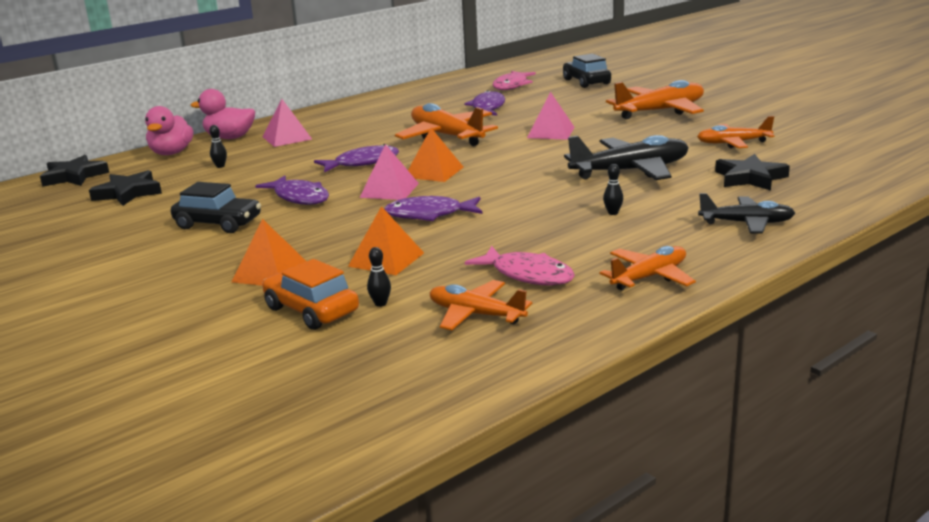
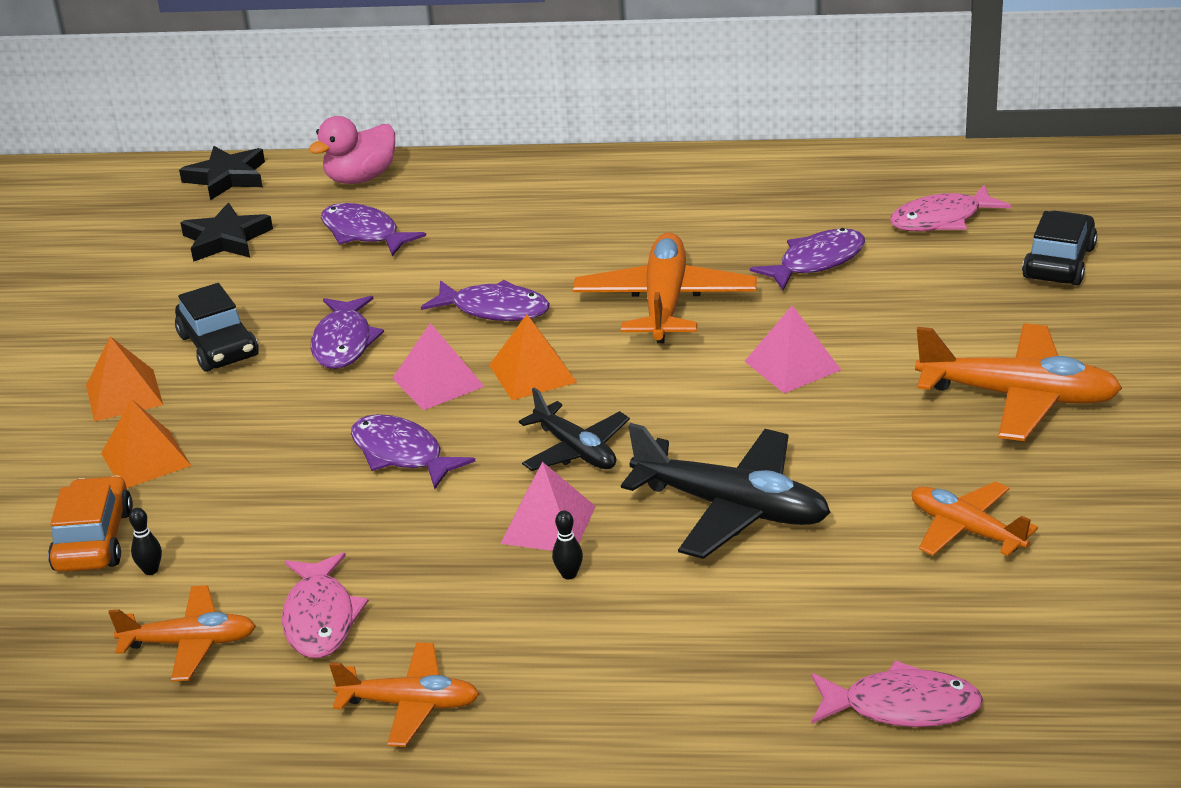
camera: 45 degrees right, 10 degrees up
pink duck [190,89,255,139] -> none
black bowling pin [209,125,227,168] -> purple fish [321,203,426,256]
pink pyramid [263,99,312,147] -> pink pyramid moved to [501,462,596,551]
orange pyramid [348,206,424,275] -> orange pyramid moved to [86,336,163,422]
orange plane [430,280,532,330] -> orange plane turned 105 degrees clockwise [108,585,256,682]
black plane [698,193,795,234] -> black plane moved to [519,387,630,471]
black star [715,154,790,191] -> none
none -> pink fish [811,660,983,727]

